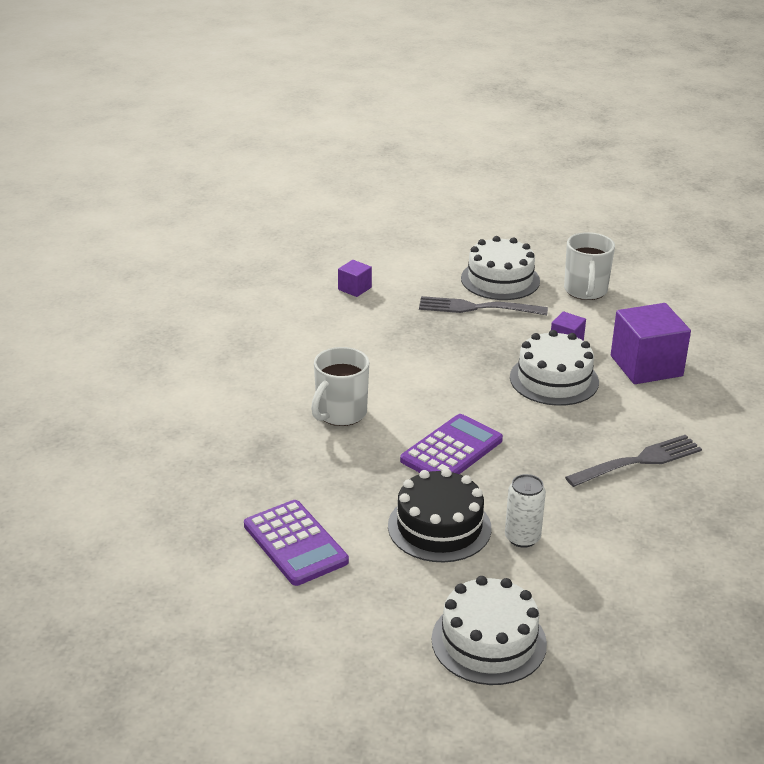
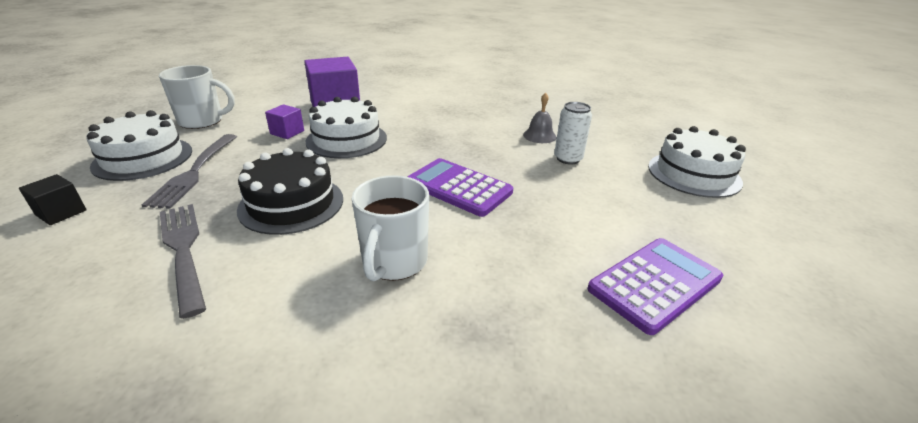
camera: 95 degrees left, 0 degrees up
white mug [311,347,369,426] -> white mug turned 75 degrees clockwise [352,176,429,282]
purple cube [338,260,372,297] -> none
black cake [388,468,491,562] -> black cake moved to [237,148,343,235]
grey fork [565,435,702,487] -> grey fork moved to [160,204,206,319]
none -> black cube [19,174,86,225]
none -> grey bell [523,93,556,143]

